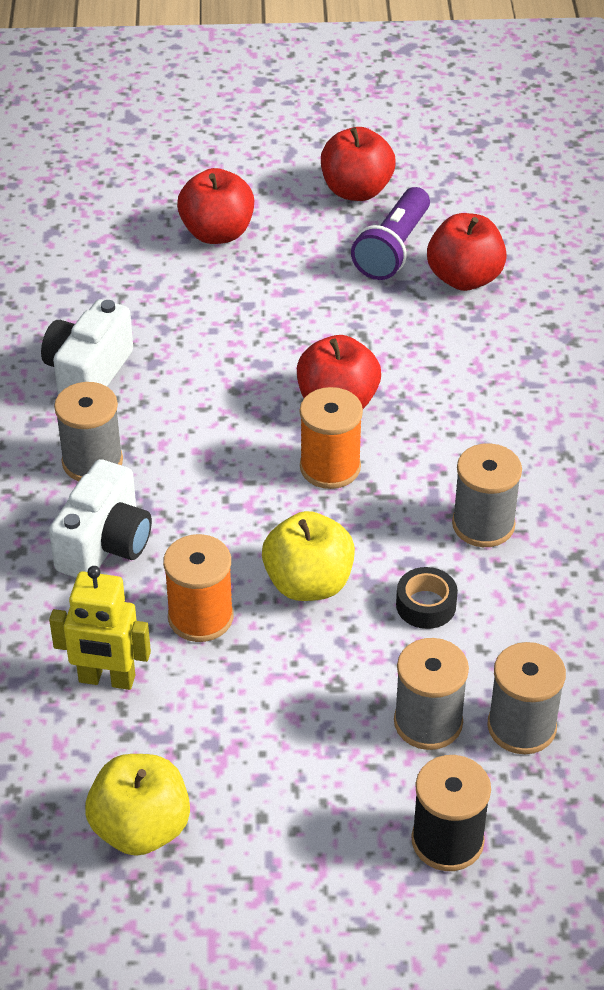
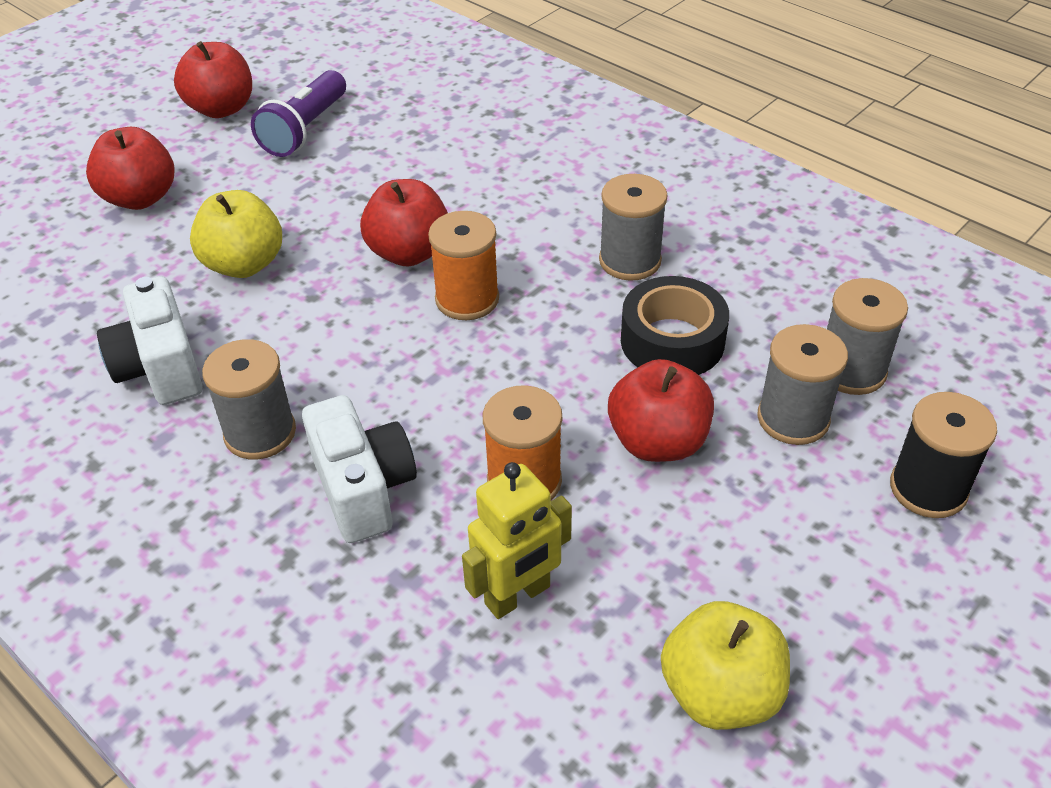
camera: 45 degrees left, 0 degrees up
yellow apple [262,511,355,601] -> yellow apple moved to [190,190,282,278]
purple flashlight [351,187,430,280] -> purple flashlight turned 45 degrees clockwise [251,70,346,157]
black tape [396,567,458,629] -> black tape [621,276,729,375], size x1.68
red apple [427,213,507,291] -> red apple moved to [608,359,714,462]

